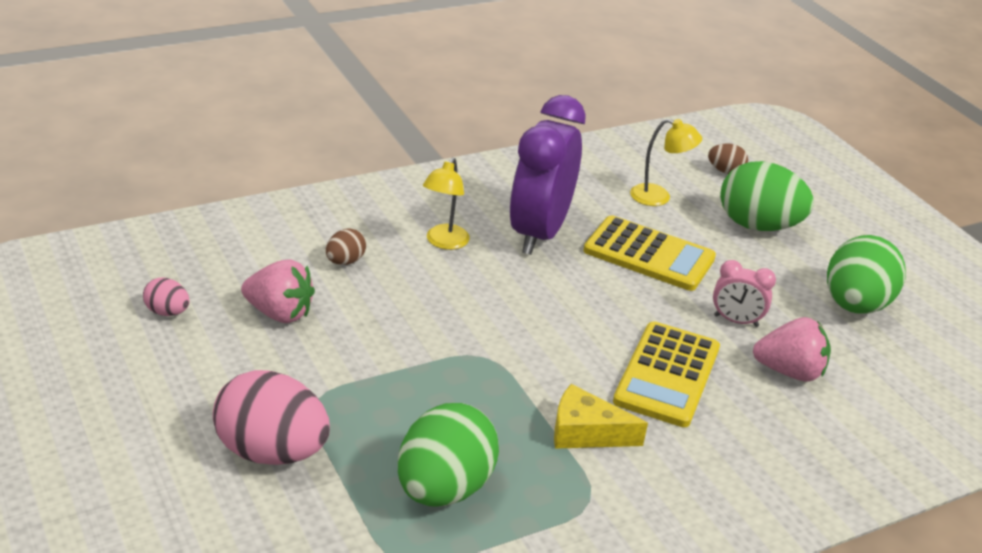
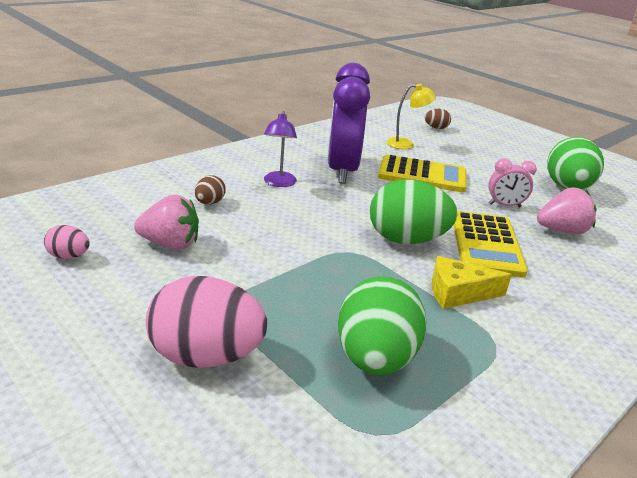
camera: 15 degrees left, 5 degrees down
yellow lamp [423,157,470,250] -> purple lamp [264,111,297,187]
green egg [720,161,814,231] -> green egg moved to [370,180,458,244]

